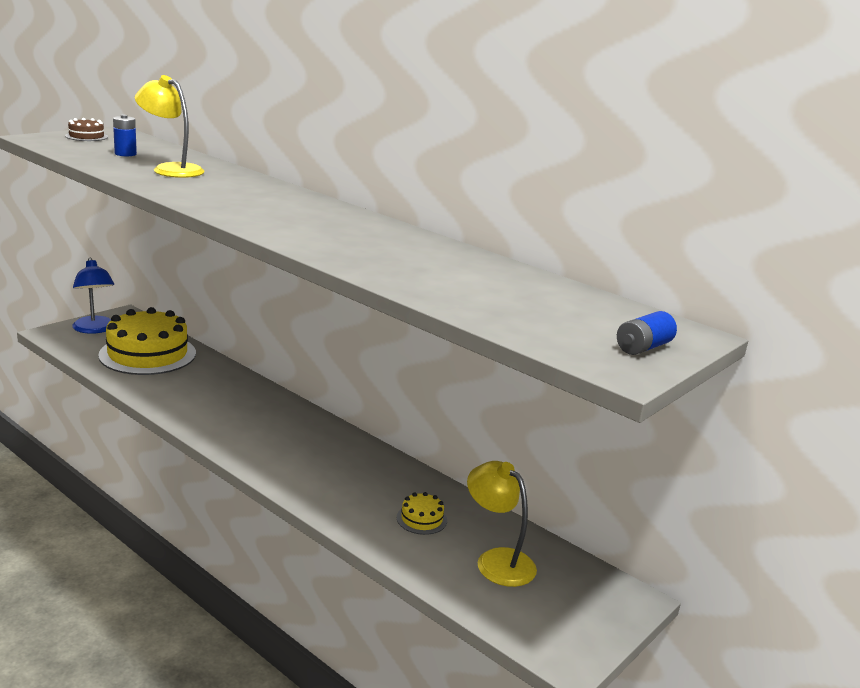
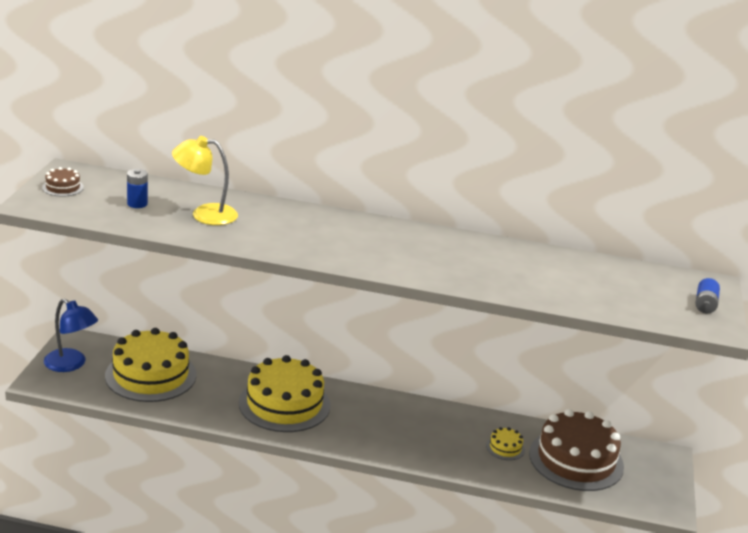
camera: 30 degrees left, 5 degrees up
yellow lamp [467,461,537,587] -> brown cake [529,409,624,491]
none -> yellow cake [239,355,331,432]

